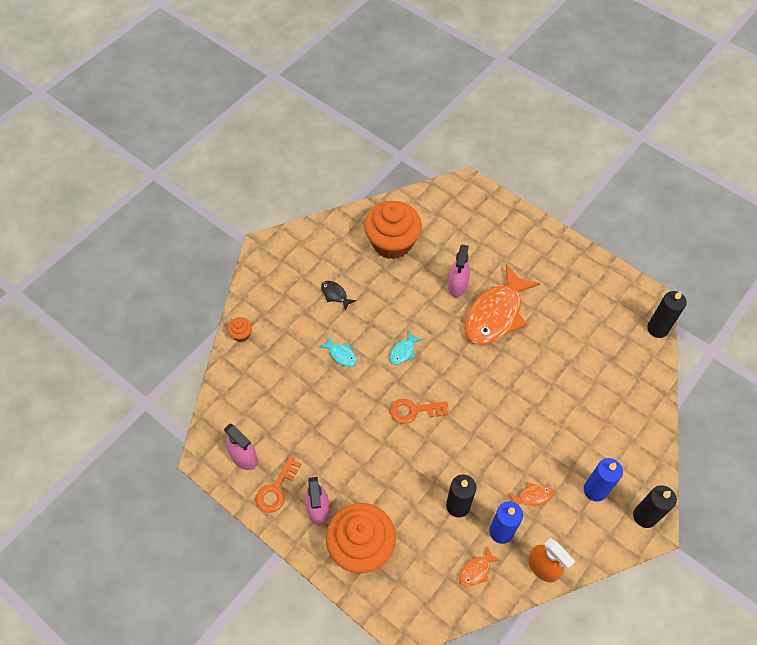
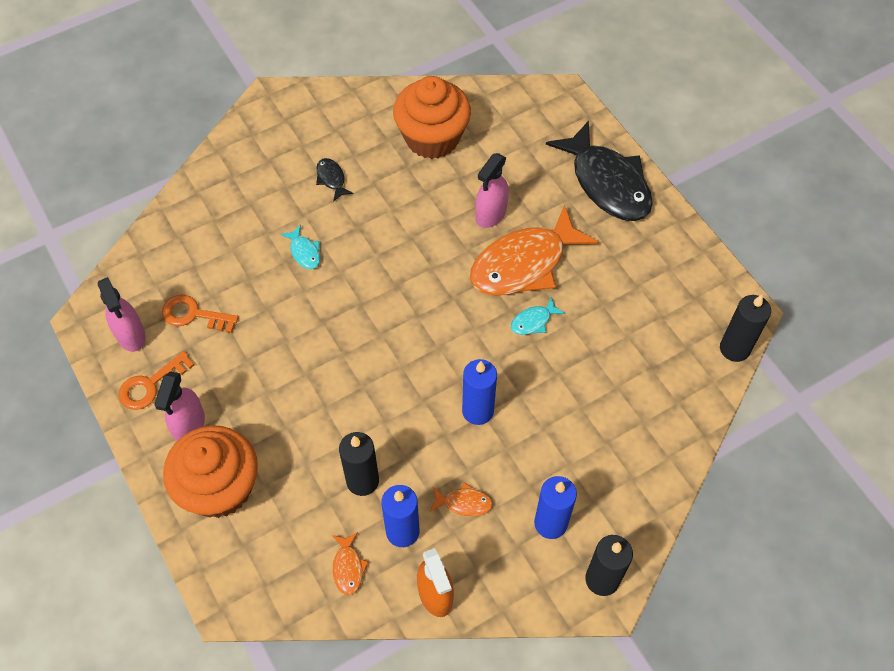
camera: 20 degrees right, 0 degrees up
orange cupcake [228,317,252,342] -> none
turquoise fish [389,330,423,365] -> turquoise fish moved to [511,296,565,335]
orange key [390,398,448,424] -> orange key moved to [162,295,239,333]
orange fish [459,546,500,587] -> orange fish turned 75 degrees counterclockwise [332,532,369,595]
none -> blue candle [462,359,497,425]
none -> black fish [546,121,653,221]

